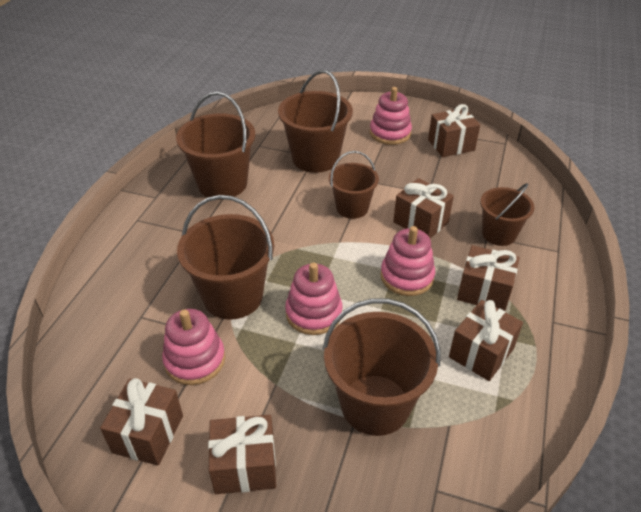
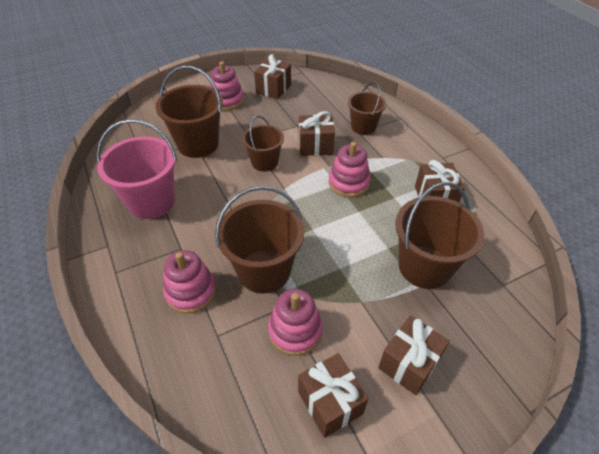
camera: 45 degrees left, 5 degrees up
brown bucket [176,92,256,200] -> pink bucket [97,119,177,219]
pink stacking toy [285,263,342,335] -> pink stacking toy moved to [163,250,216,314]
brown gift [457,245,520,311] -> none

